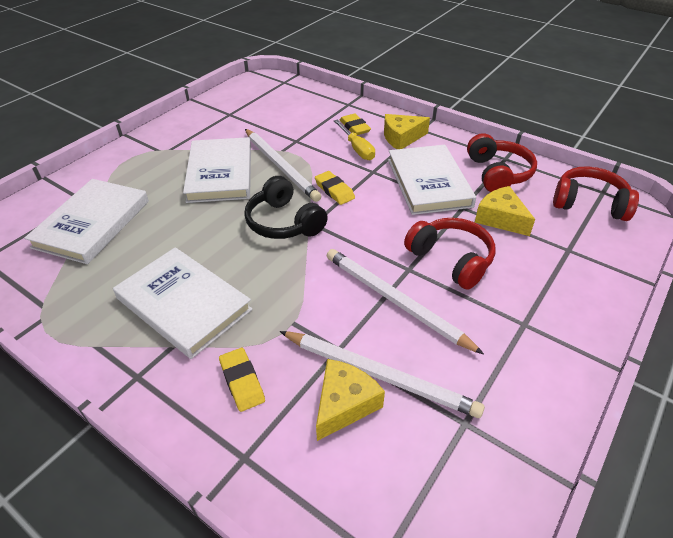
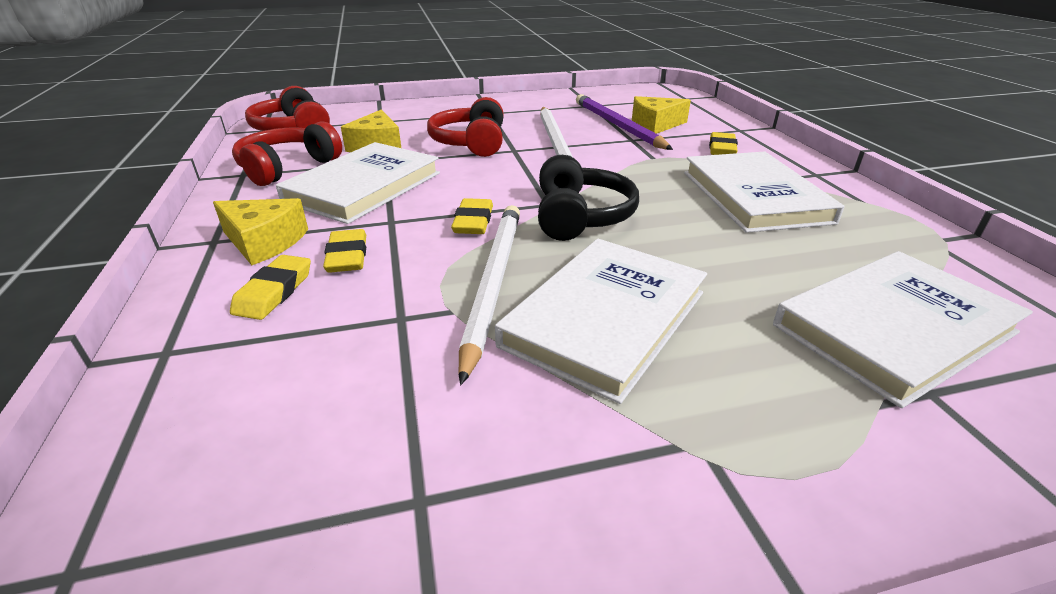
camera: 140 degrees left, 10 degrees down
white pencil [280,331,485,418] -> purple pencil [576,94,673,150]
yellow screwdriver [334,120,375,160] -> yellow eraser [323,229,366,273]

